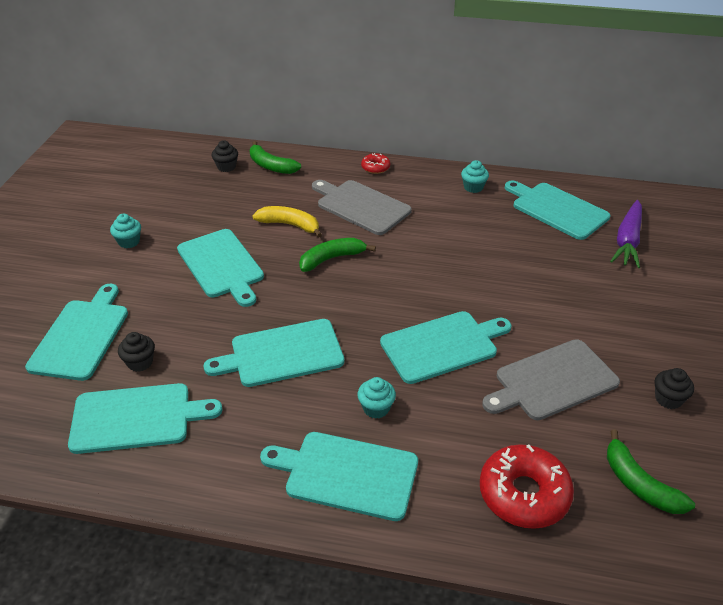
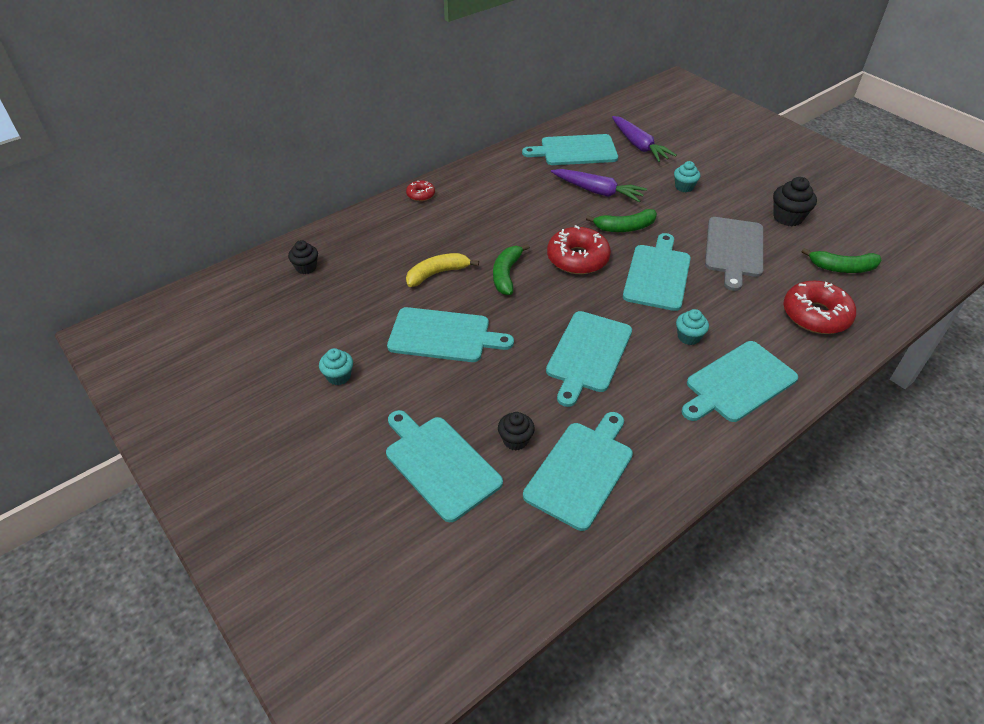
camera: 50 degrees left, 5 degrees up
green banana [250,141,301,174] -> green banana moved to [586,209,657,232]
grey cutting board [312,180,412,235] -> none
turquoise cupcake [461,160,489,193] -> turquoise cupcake moved to [674,161,700,192]
black cupcake [655,368,694,409] -> black cupcake [773,177,817,226], size x1.52
none -> red donut [547,225,611,274]
none -> purple carrot [551,169,647,202]

